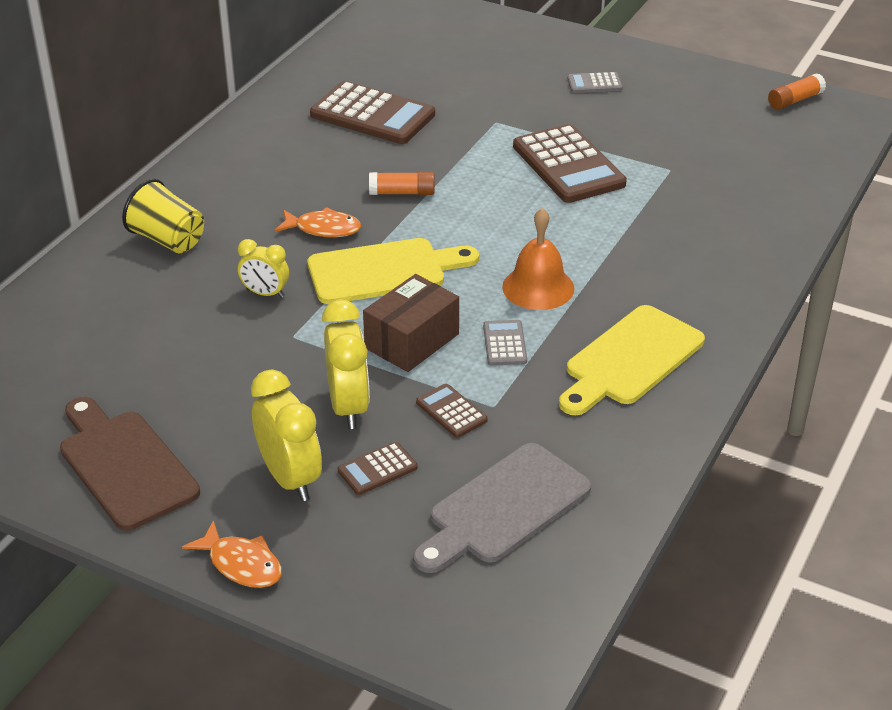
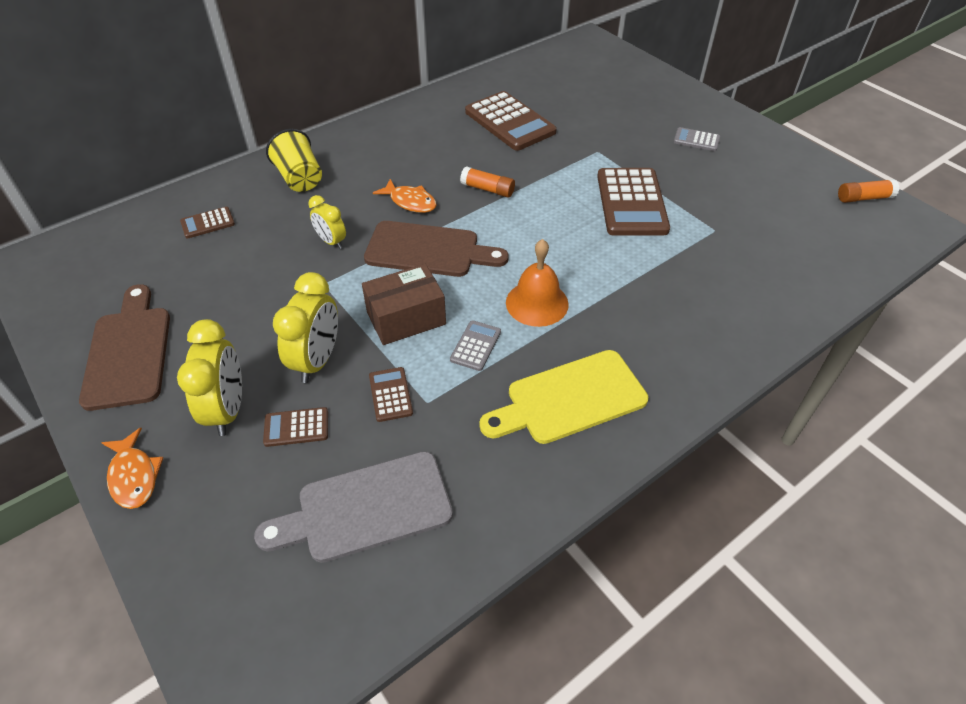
camera: 25 degrees right, 10 degrees up
yellow cutting board [308,238,479,304] -> brown cutting board [364,221,509,277]
none -> brown calculator [180,207,235,238]

